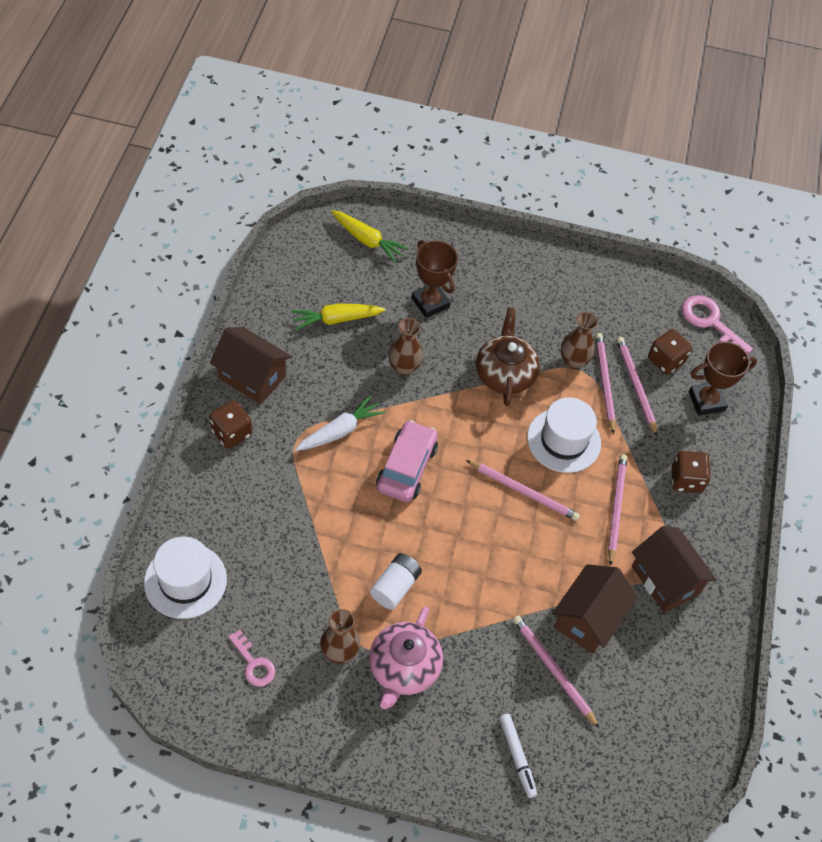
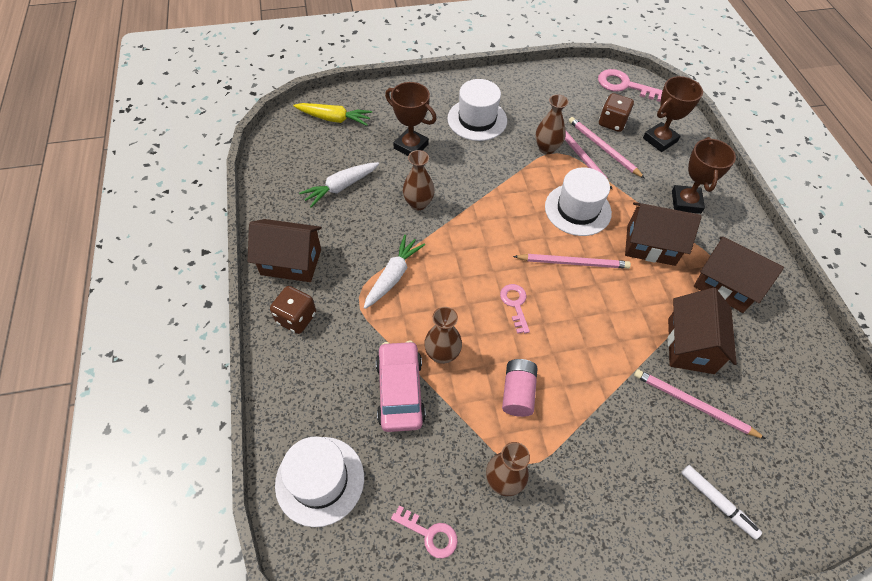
camera: 20 degrees left, 0 degrees up
yellow carrot [291,304,386,330] -> white carrot [299,162,379,207]
pink teapot [369,606,443,709] -> none
white battery [370,553,422,610] -> pink battery [502,359,538,417]
pink car [376,420,438,502] -> pink car moved to [376,341,426,432]
brown teapot [476,308,540,406] -> none
pink pencil [608,454,627,566] -> brown house [625,202,702,266]
brown dice [672,451,711,493] -> brown trophy [672,137,736,214]
none -> brown vase [424,307,462,364]
none -> white hat [447,79,507,141]
none -> pink key [500,284,530,334]

